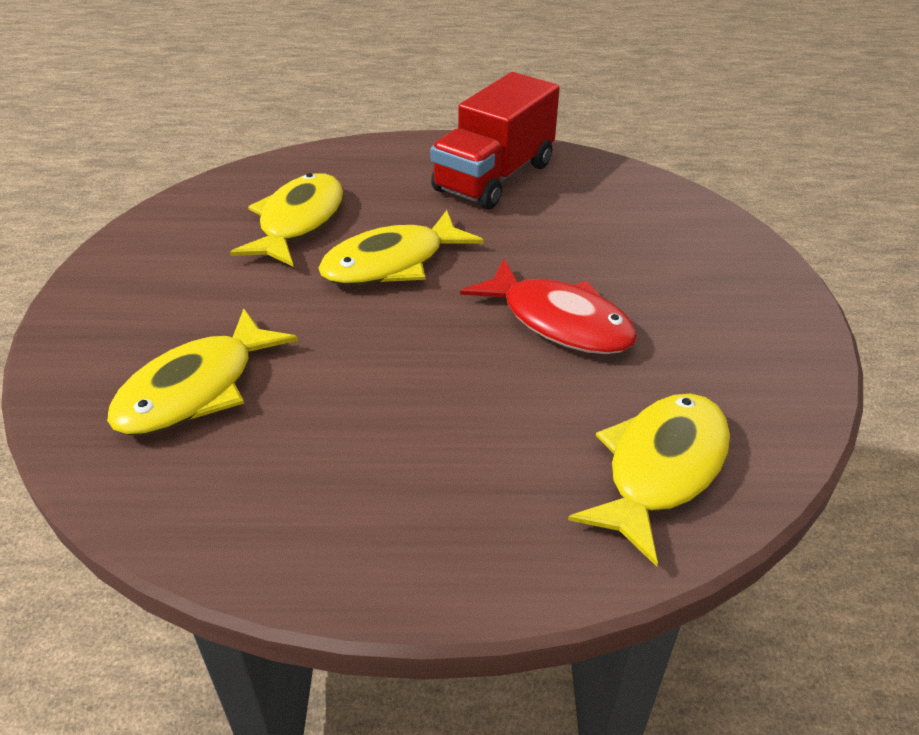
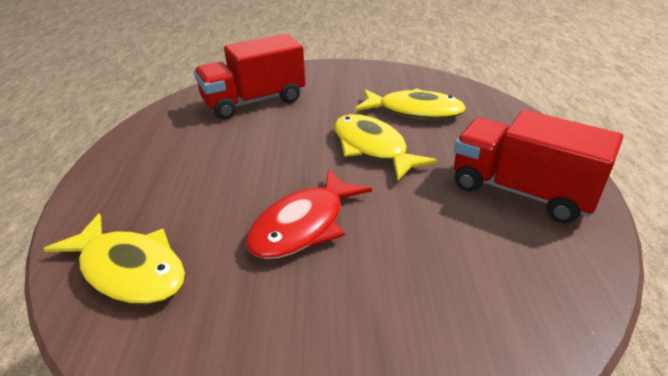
camera: 90 degrees right, 5 degrees down
yellow fish [107,308,298,436] -> red truck [194,34,305,119]

